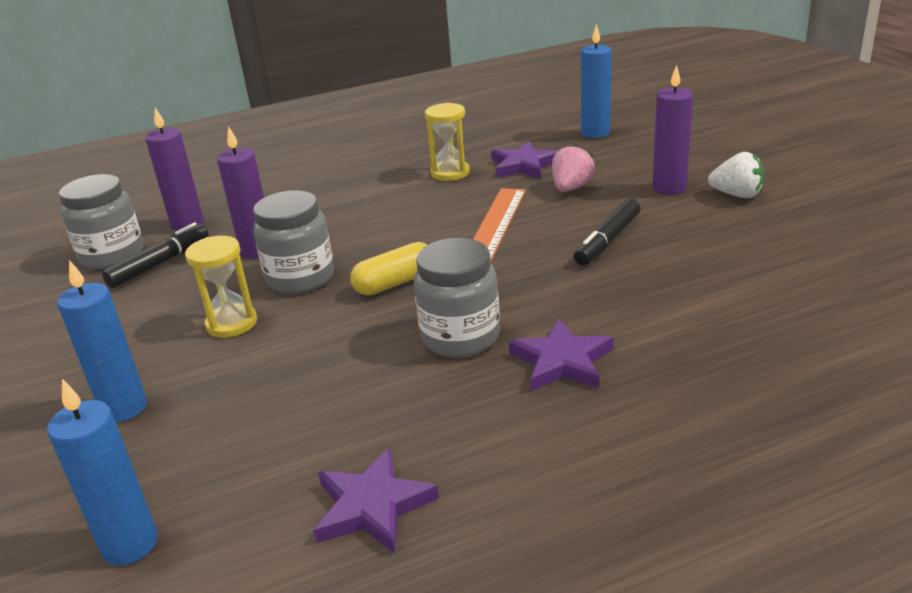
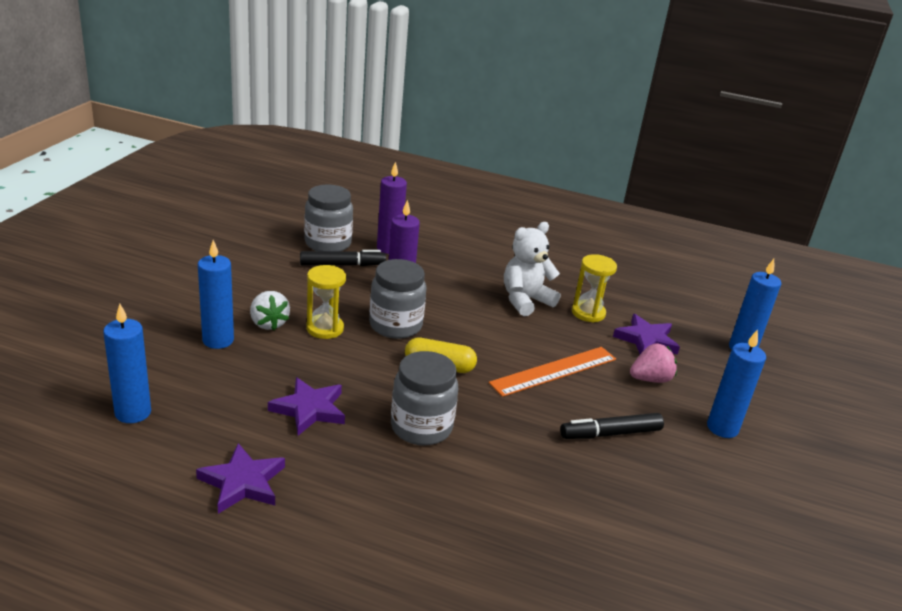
camera: 35 degrees right, 0 degrees up
purple star [509,319,614,391] -> purple star moved to [268,377,345,436]
purple candle [653,65,693,195] -> blue candle [707,329,766,438]
white strawberry [708,152,765,198] -> white strawberry moved to [250,291,290,330]
none -> white teddy bear [504,222,560,316]

